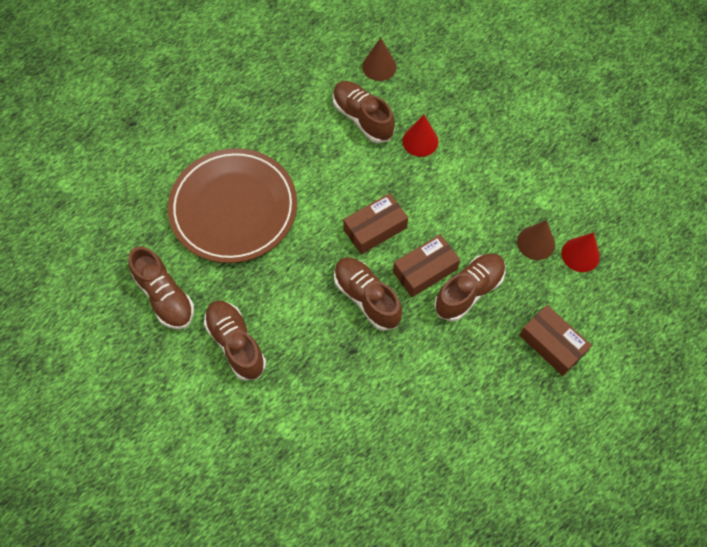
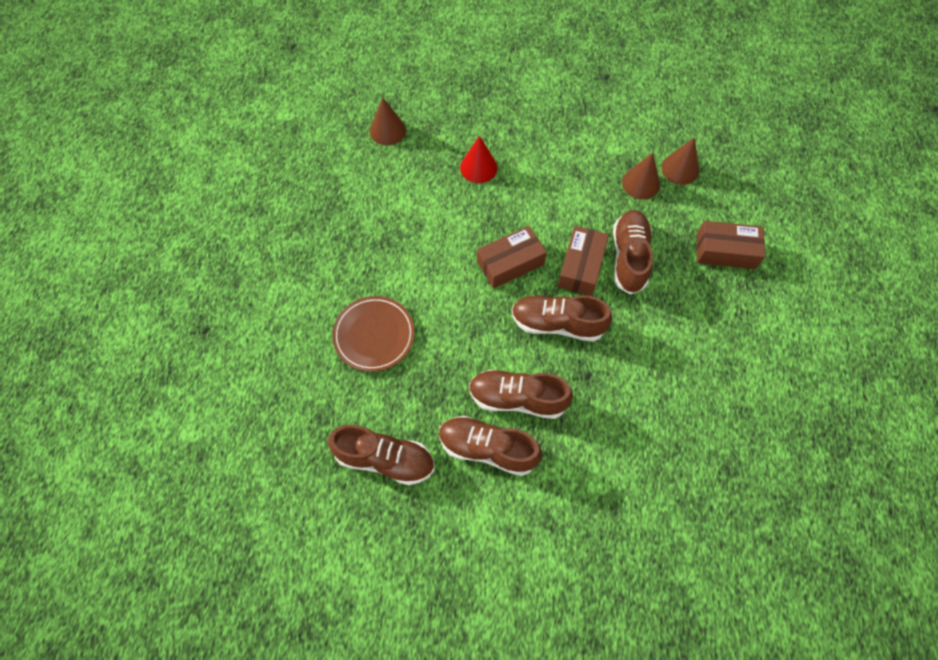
camera: 40 degrees left, 0 degrees up
brown plate [168,148,297,263] -> brown plate [332,296,415,372], size x0.57
brown shoe [333,81,395,143] -> brown shoe moved to [469,369,573,419]
brown box [343,193,408,254] -> brown box turned 45 degrees clockwise [477,226,547,289]
red cone [562,233,600,272] -> brown cone [661,137,699,185]

